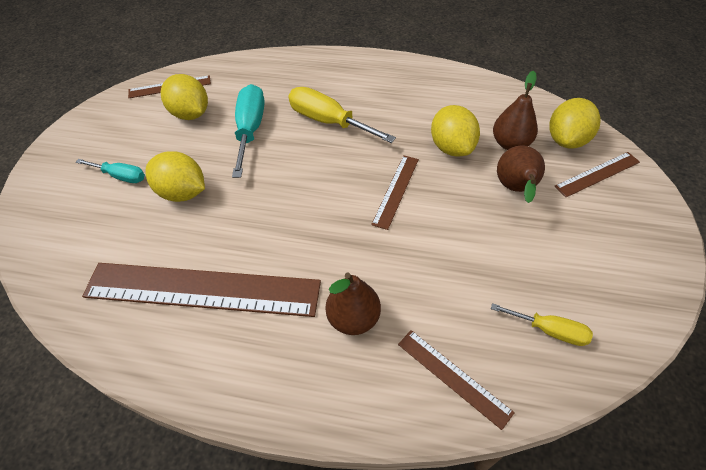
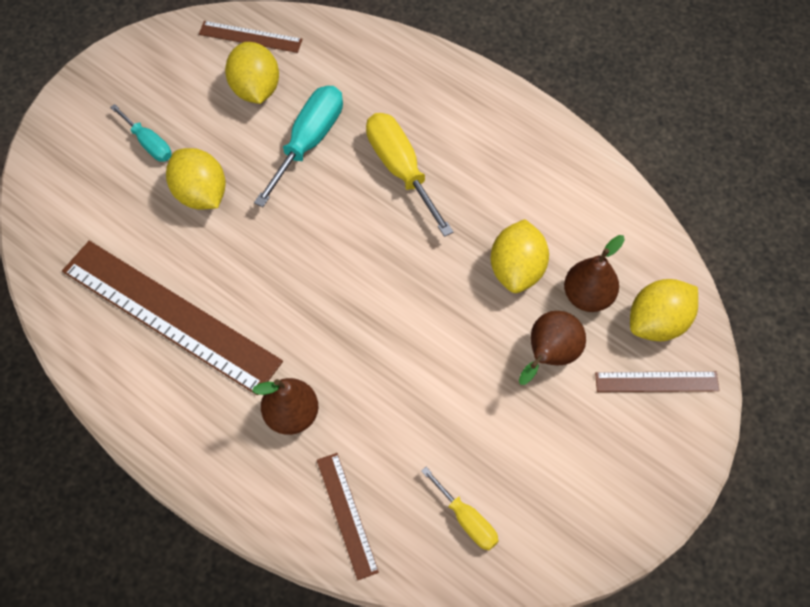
camera: 25 degrees right, 10 degrees up
brown ruler [371,155,419,230] -> none

